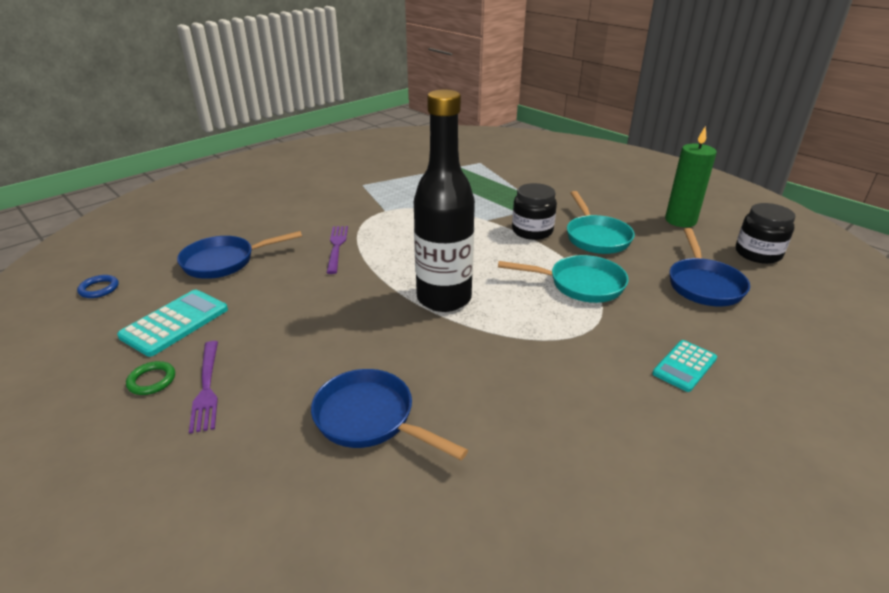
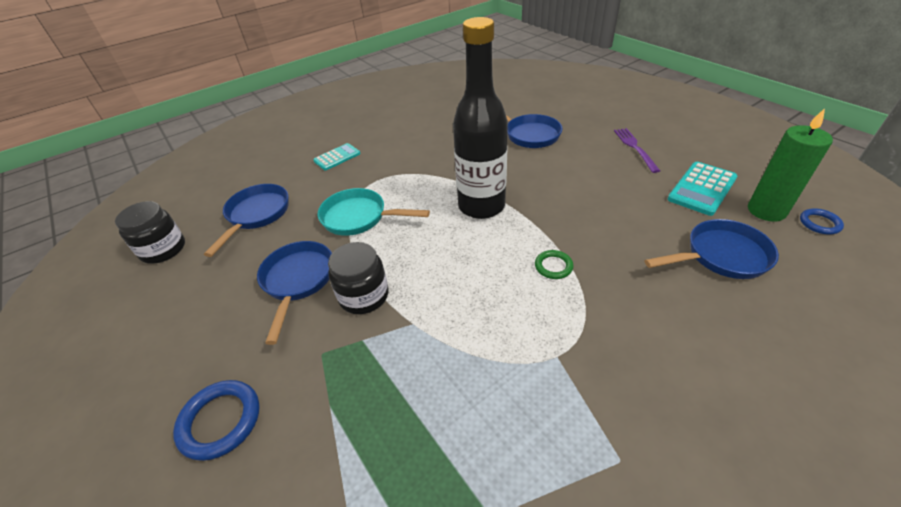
camera: 170 degrees left, 10 degrees up
green ring [126,361,175,395] -> green ring moved to [535,250,574,279]
purple fork [327,226,348,274] -> none
turquoise pan [567,191,635,254] -> blue pan [257,241,332,345]
green candle [665,126,717,227] -> green candle moved to [748,108,833,222]
none -> blue ring [173,380,259,461]

